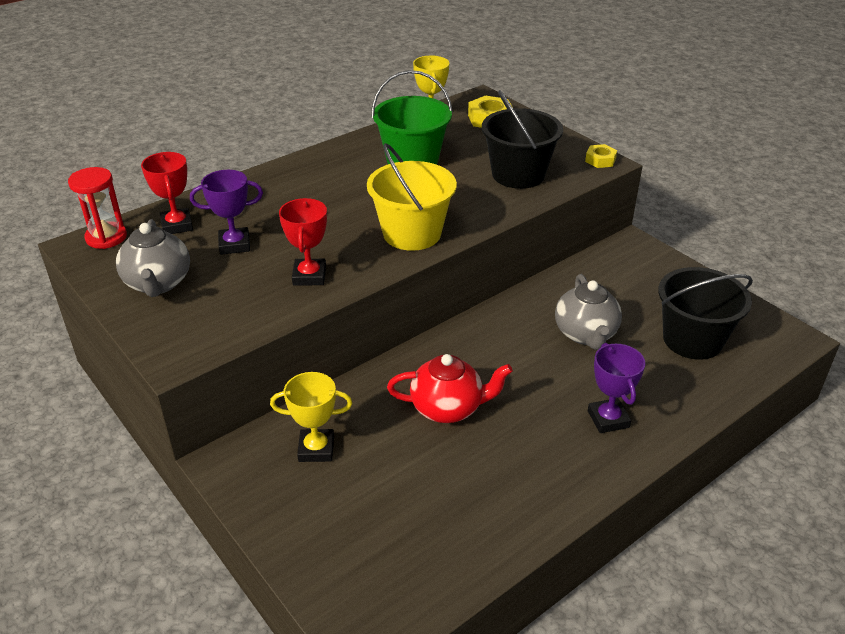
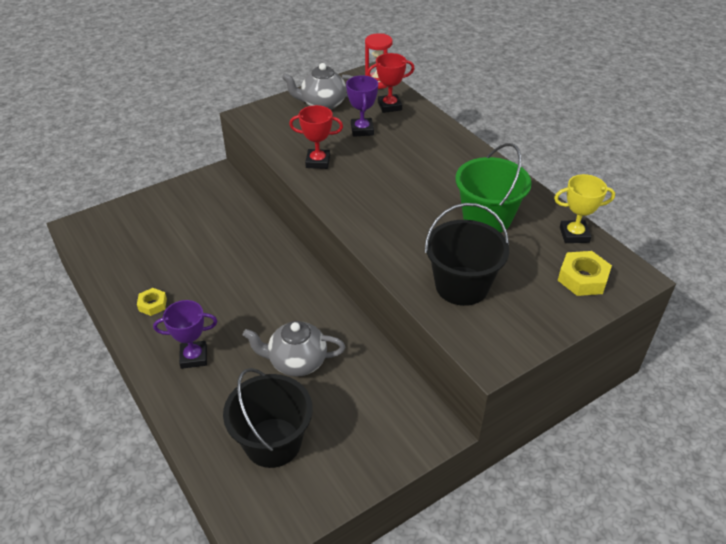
camera: 95 degrees right, 5 degrees up
yellow trophy [270,372,352,462] -> none
yellow bucket [367,143,457,251] -> none
red teapot [387,354,513,423] -> none
yellow nut [585,144,617,168] -> yellow nut moved to [137,288,167,316]

